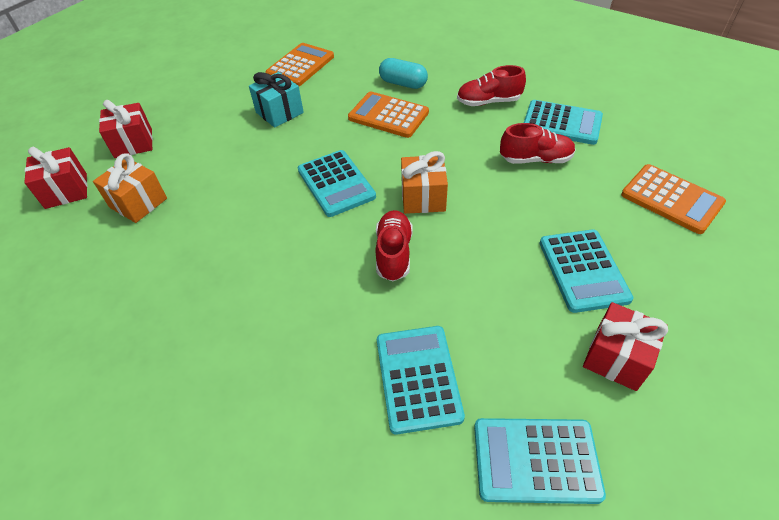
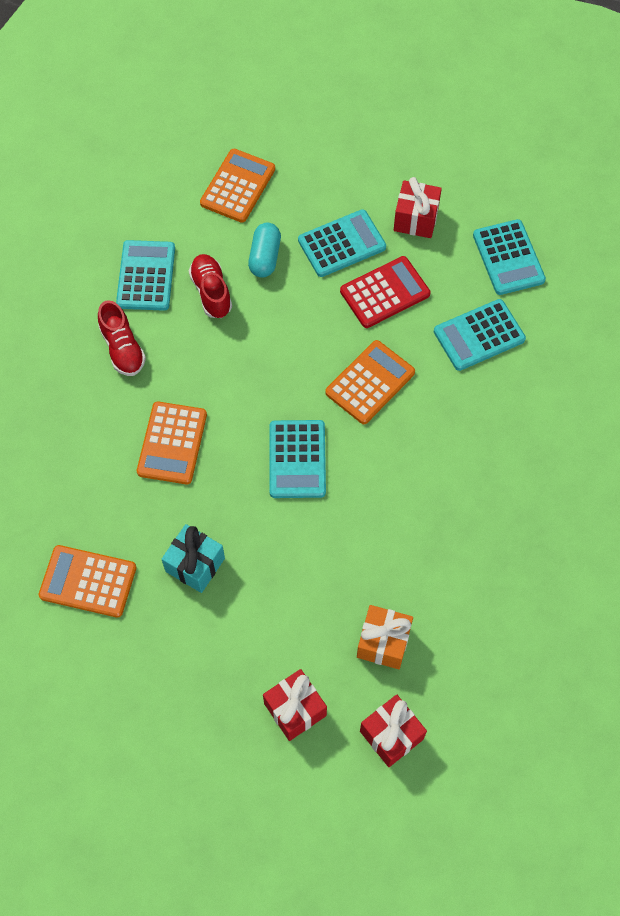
camera: 110 degrees left, 15 degrees up
turquoise calculator [298,150,376,217] -> turquoise calculator turned 135 degrees clockwise [269,420,326,498]
red shoe [375,210,413,281] -> orange calculator [325,340,415,424]
turquoise capsule [379,58,428,89] -> turquoise capsule moved to [248,223,281,278]
orange gift [401,151,448,214] -> none
none -> red calculator [340,256,430,328]

